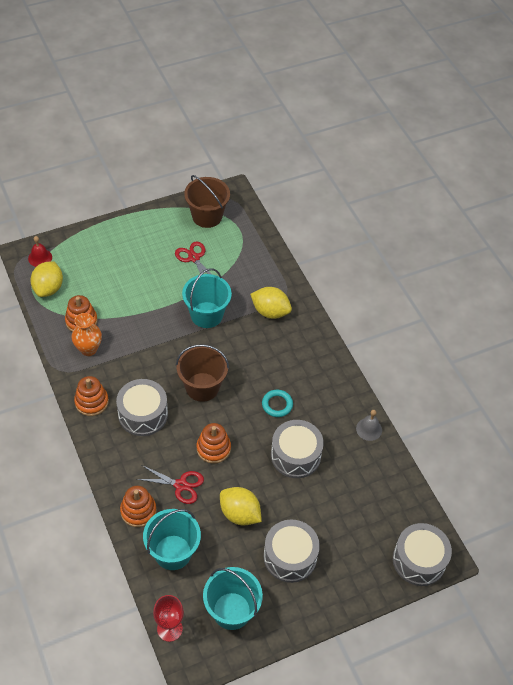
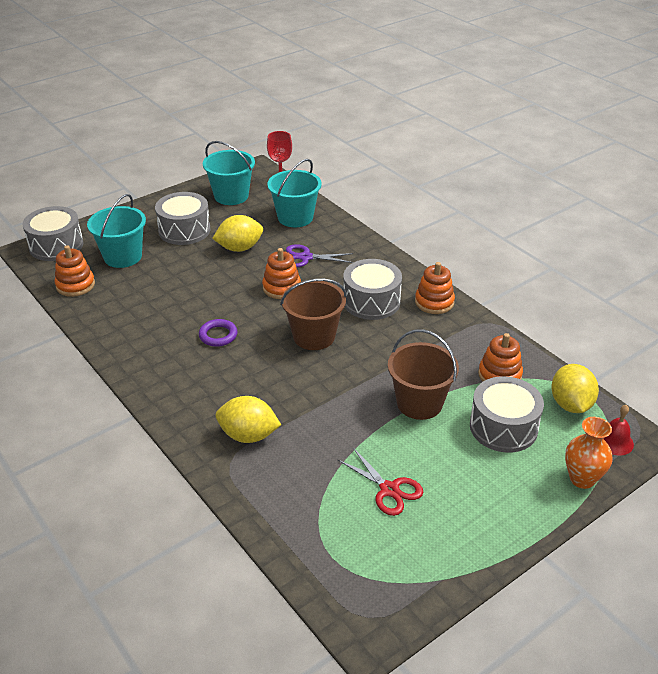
camera: 170 degrees right, 15 degrees down
orange vase [71,313,102,356] -> orange vase moved to [565,417,613,489]
orange stacking toy [120,486,157,527] -> orange stacking toy moved to [54,245,95,297]
red scissors [137,465,204,504] -> purple scissors [286,244,353,268]
turquoise bucket [182,268,232,328] -> turquoise bucket moved to [87,194,146,268]
brown bucket [184,175,230,228] -> brown bucket moved to [388,329,459,420]
yellow lemon [220,487,262,525] -> yellow lemon turned 45 degrees counterclockwise [212,215,263,252]
turquoise ring [262,390,293,417] -> purple ring [199,319,237,347]
grey drum [271,420,324,478] -> grey drum moved to [470,376,544,453]
grey bell [356,410,382,441] -> none

